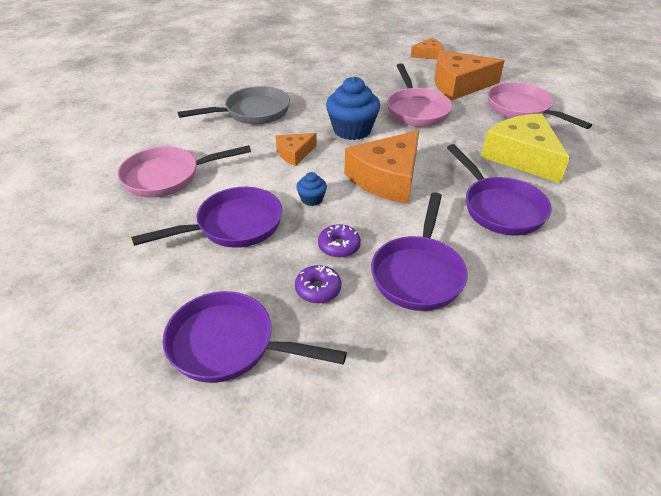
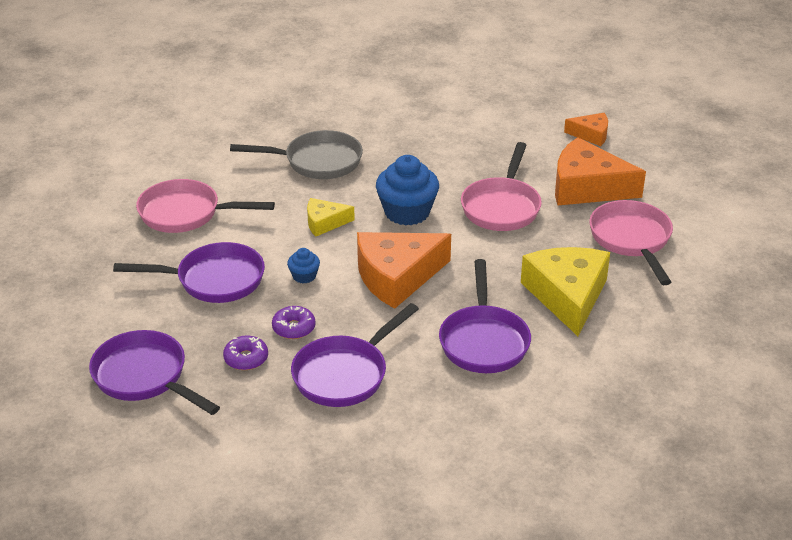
camera: 25 degrees right, 5 degrees down
orange cheese [275,133,317,166] -> yellow cheese [307,198,355,237]

